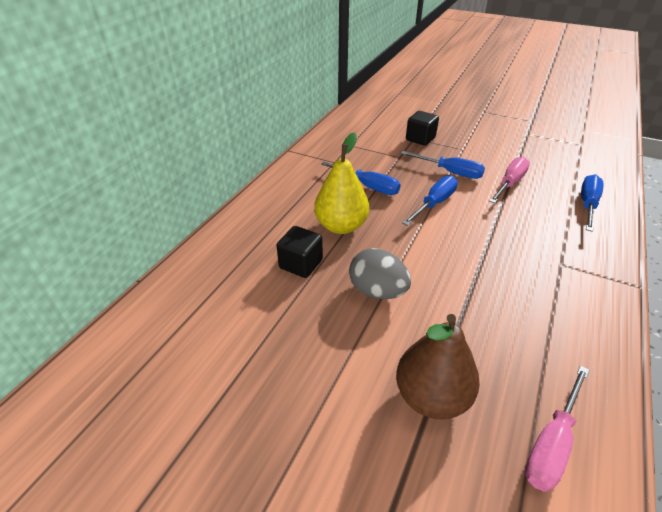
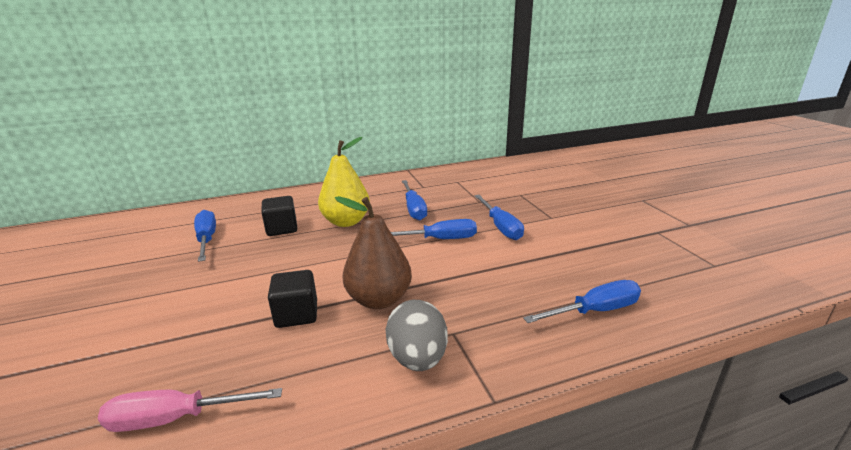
camera: 45 degrees right, 15 degrees down
grey egg [349,248,411,299] -> grey egg moved to [385,300,448,371]
brown pear [396,314,480,420] -> brown pear moved to [335,196,412,309]
black cube [406,111,439,146] -> black cube moved to [268,270,317,328]
pink screwdriver [489,157,530,203] -> none
none -> blue screwdriver [194,210,216,262]

